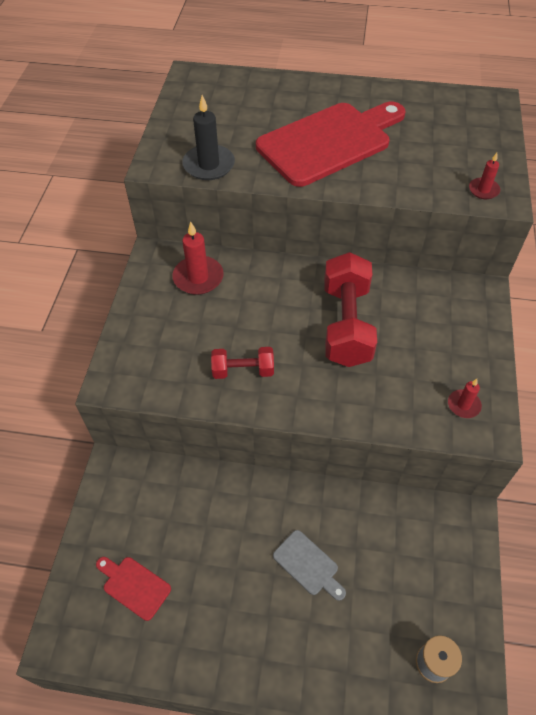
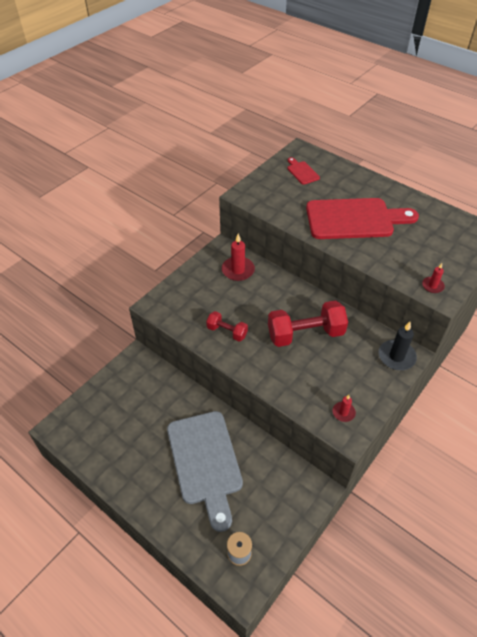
camera: 30 degrees right, 5 degrees down
red cutting board [96,557,171,621] -> red cutting board moved to [287,157,320,185]
black candle [182,95,235,180] -> black candle moved to [379,322,417,370]
grey cutting board [273,530,346,601] -> grey cutting board [167,411,243,532], size x2.34
red dumbbell [324,252,377,367] -> red dumbbell turned 45 degrees clockwise [268,300,348,347]

